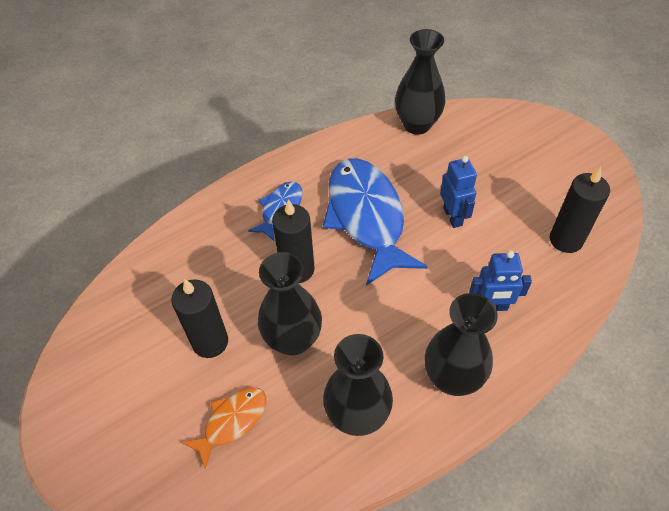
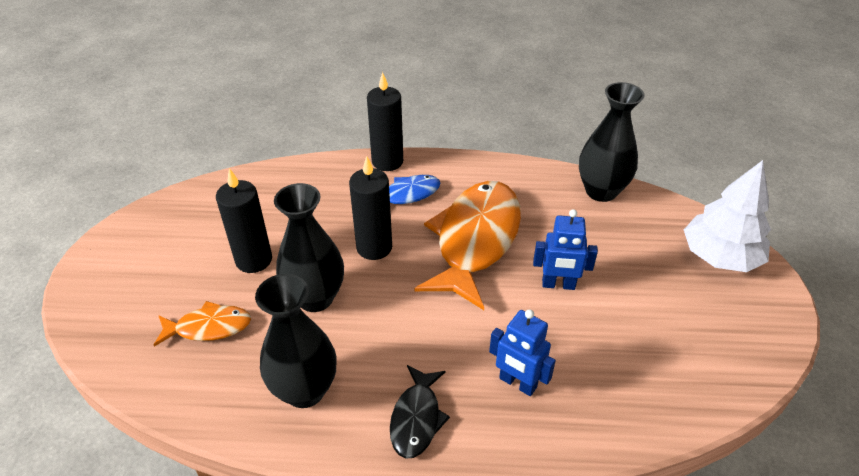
camera: 35 degrees right, 10 degrees down
blue fish [323,158,428,286] -> orange fish [415,181,521,310]
black vase [425,293,498,396] -> black fish [390,365,450,459]
blue robot [440,156,477,228] -> blue robot turned 75 degrees clockwise [533,209,598,290]
black candle [550,167,610,253] -> black candle moved to [367,72,403,171]
none -> white tree [684,160,771,272]

